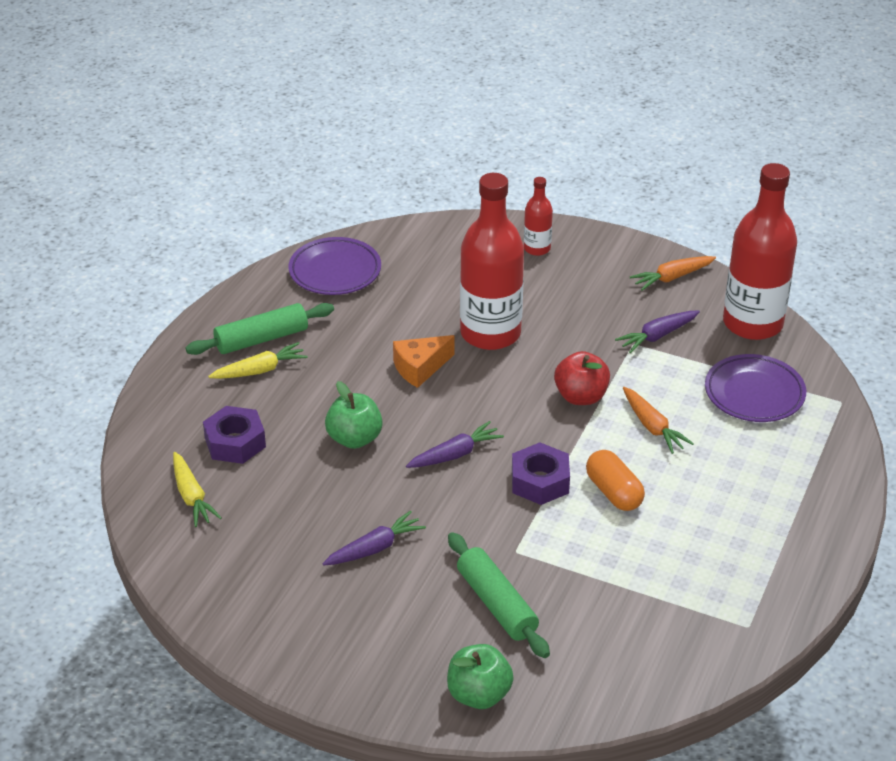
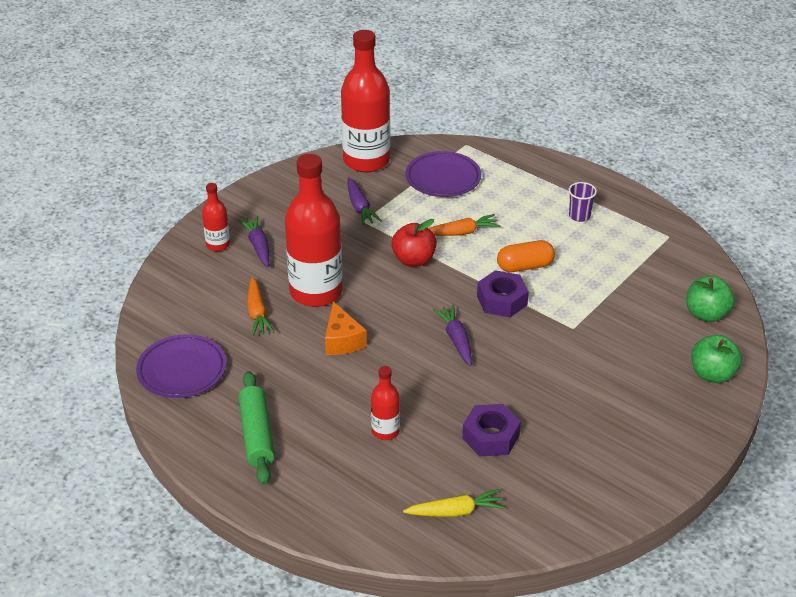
camera: 75 degrees left, 0 degrees up
purple nut [203,406,266,464] -> purple nut moved to [462,404,521,456]
yellow carrot [208,342,308,379] -> none
purple carrot [322,511,426,566] -> purple carrot moved to [238,216,270,268]
green apple [325,381,383,449] -> green apple moved to [686,276,735,322]
green rolling pin [448,532,550,658] -> none
orange carrot [630,256,716,291] -> orange carrot moved to [247,277,274,336]
none -> red bottle [371,366,400,440]
none -> purple cup [569,182,597,222]

